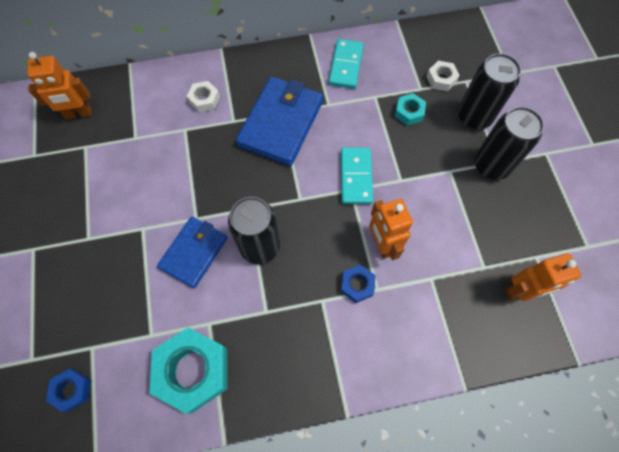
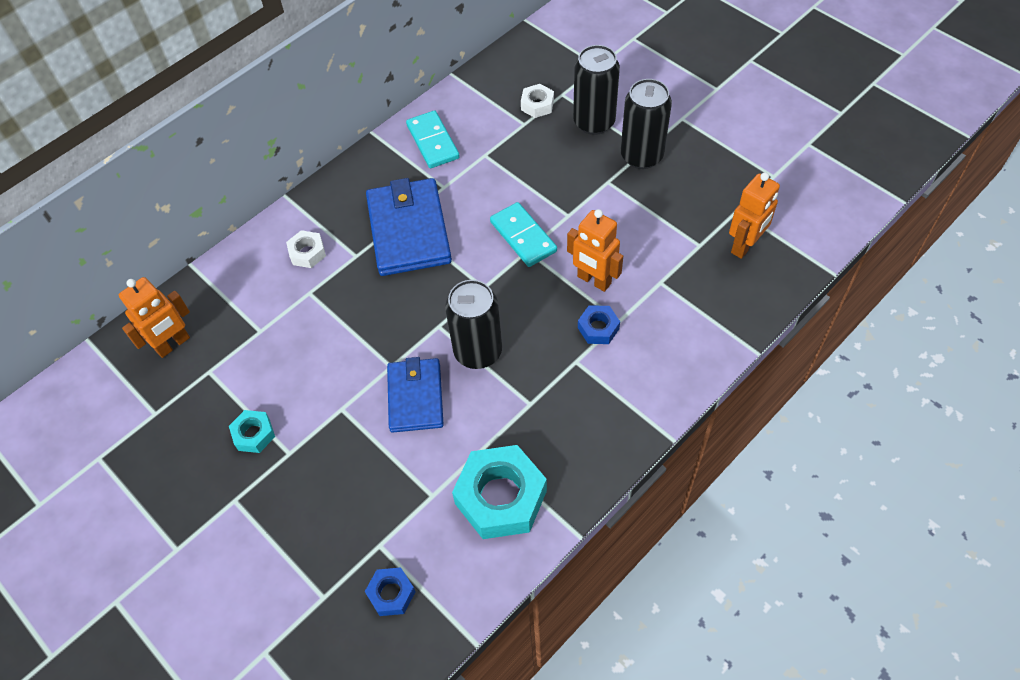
camera: 30 degrees left, 10 degrees down
turquoise nut [395,93,426,126] -> turquoise nut moved to [229,410,275,453]

